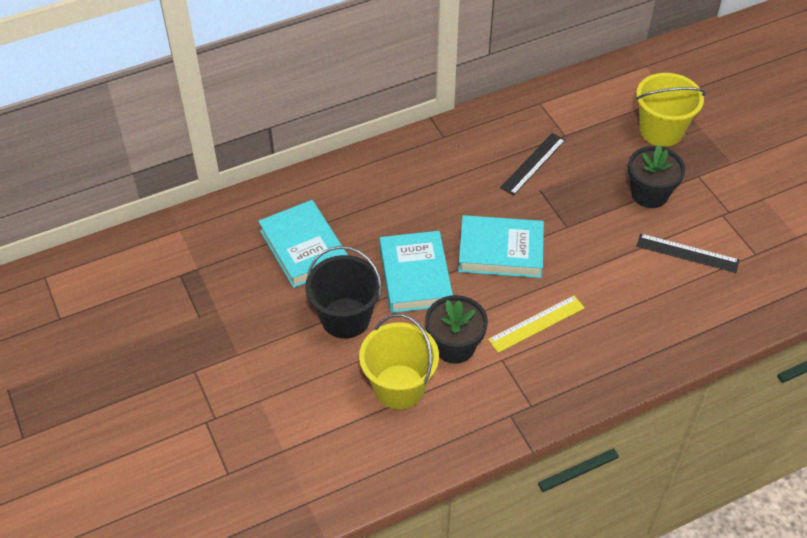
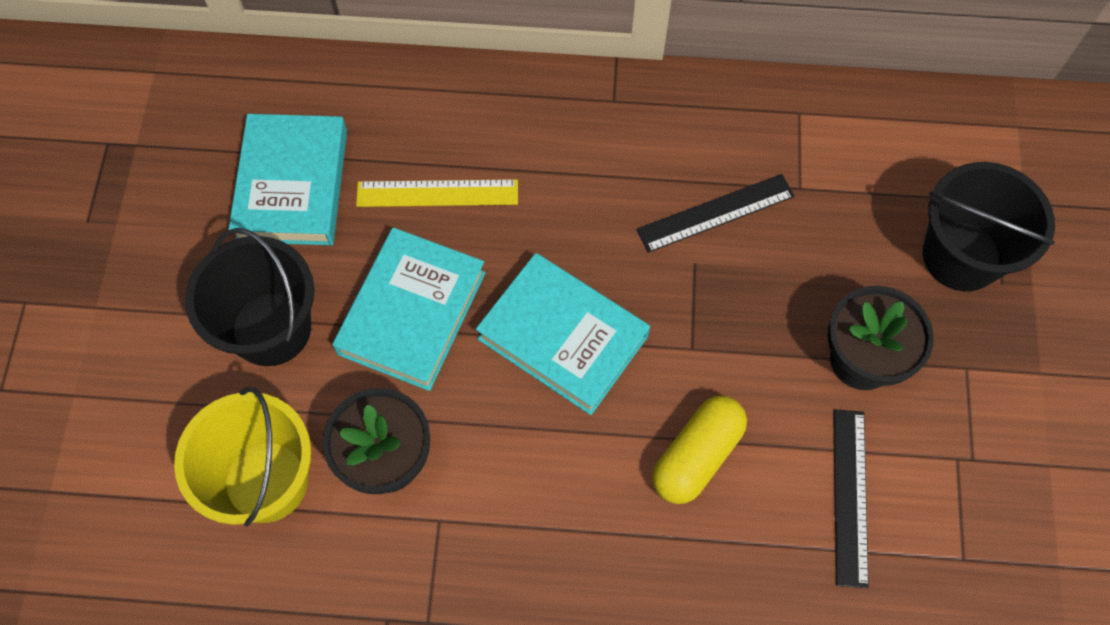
camera: 30 degrees right, 15 degrees up
yellow ruler [488,296,585,353] -> yellow ruler moved to [356,179,518,207]
yellow bucket [636,73,706,147] -> black bucket [923,162,1055,291]
black ruler [637,233,739,273] -> black ruler turned 45 degrees clockwise [833,409,869,588]
none -> yellow capsule [652,396,747,504]

